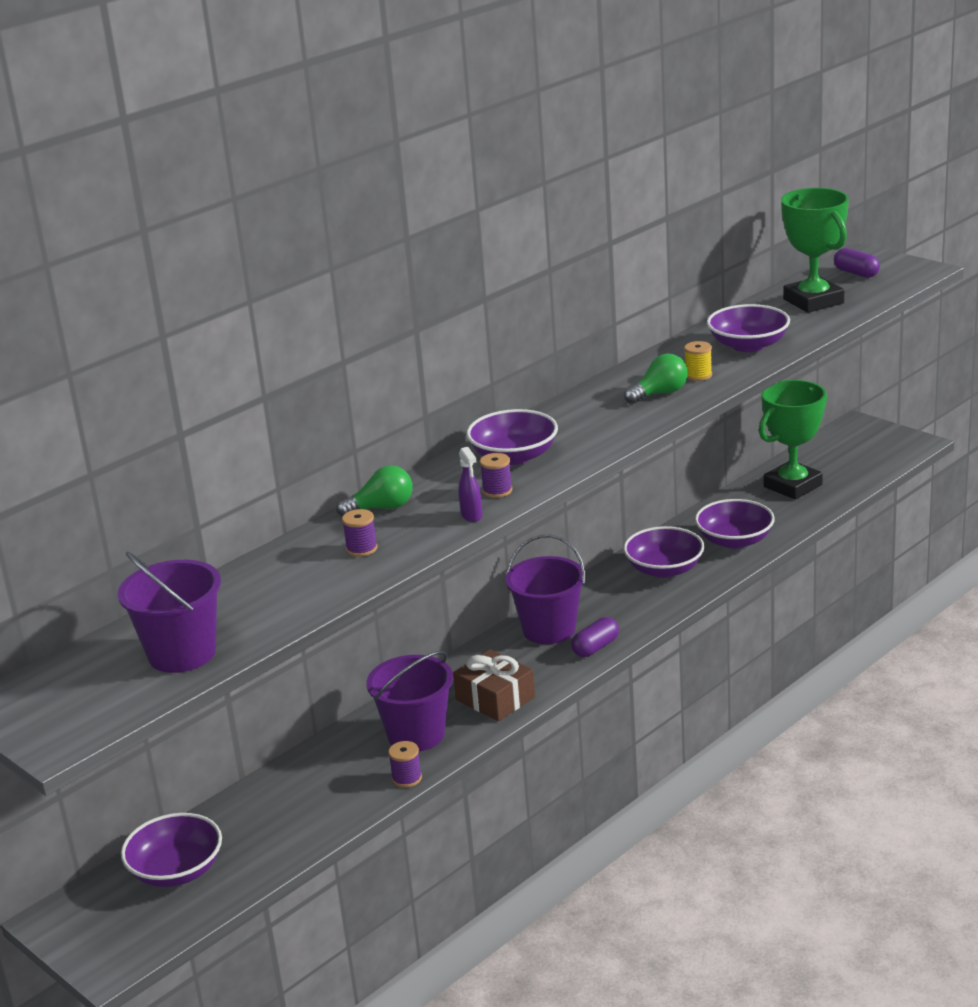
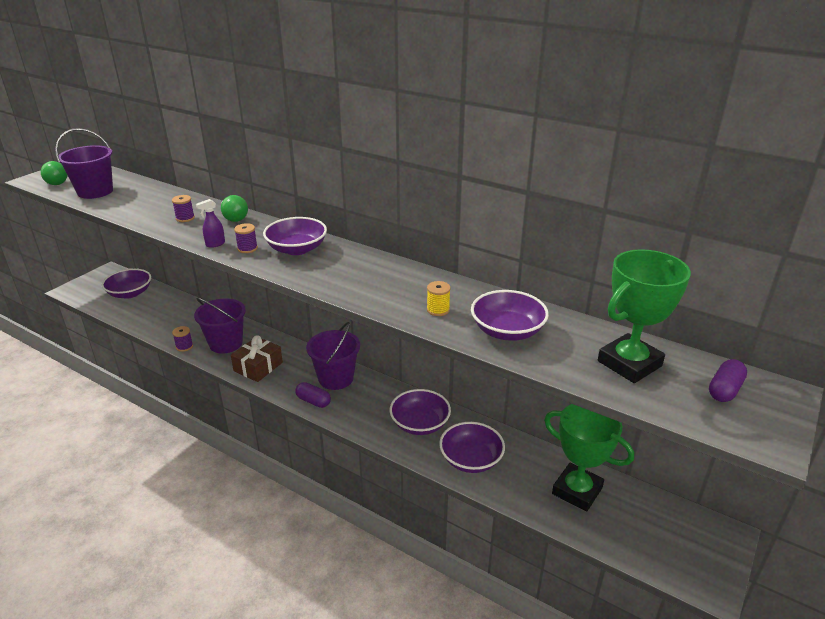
camera: 75 degrees right, 5 degrees up
green light bulb [624,354,688,404] -> green light bulb moved to [41,161,67,185]

